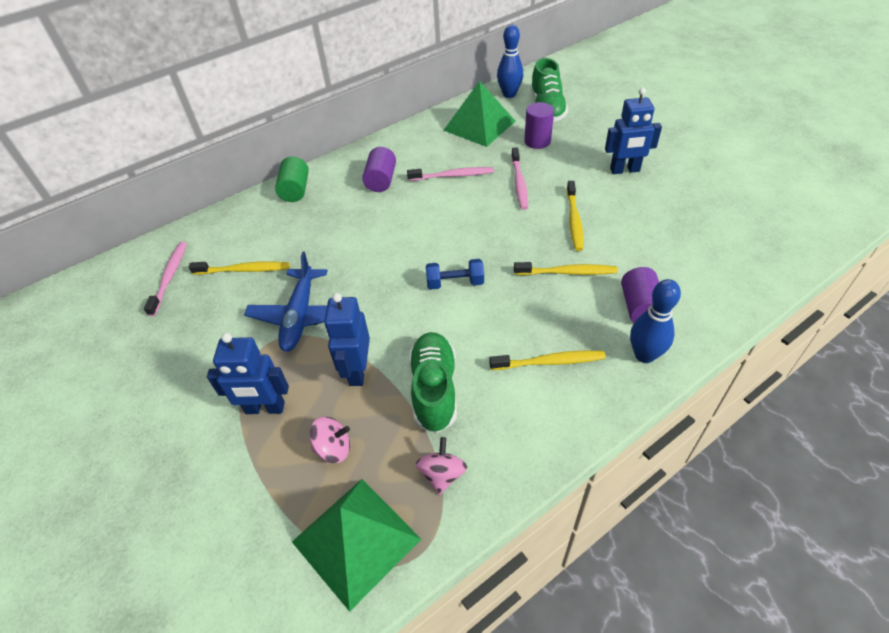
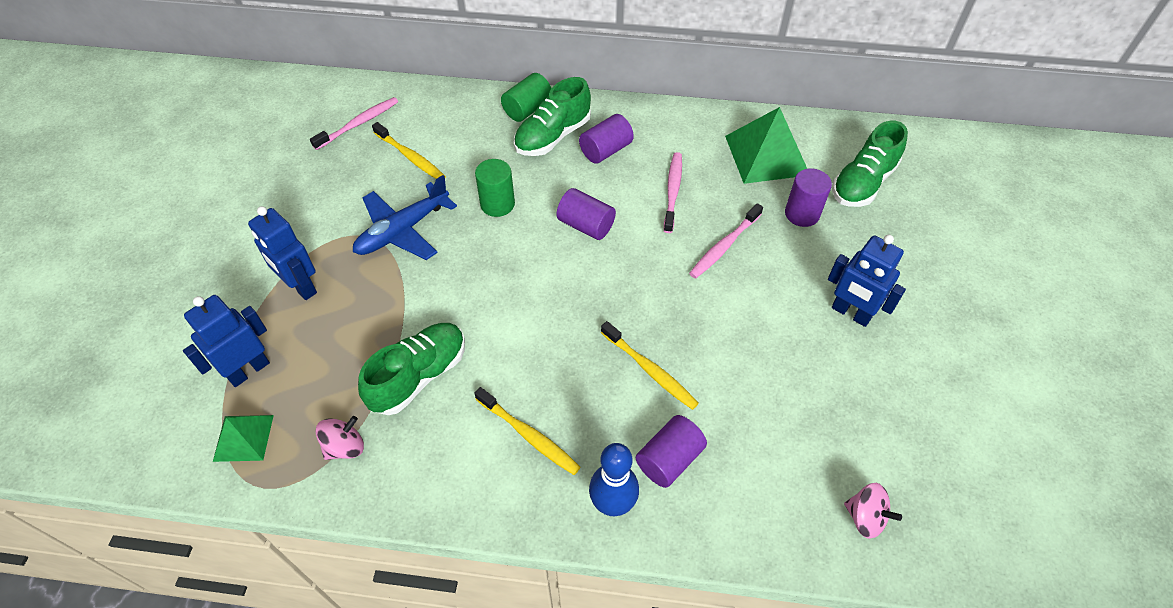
camera: 40 degrees right, 5 degrees up
green pyramid [292,479,421,612] -> green pyramid [213,415,274,462], size x0.56
pink spinning top [309,417,350,463] -> pink spinning top moved to [844,483,902,539]
blue robot [324,293,370,386] -> blue robot moved to [183,295,270,387]
pink toothbrush [407,167,494,181] -> pink toothbrush turned 120 degrees counterclockwise [664,152,682,233]
blue dumbbell [426,259,484,290] -> none
blue bowling pin [497,25,523,98] -> none
yellow toothbrush [567,181,583,251] -> none
none -> green cylinder [475,159,515,217]
none -> green shoe [514,77,591,156]
none -> purple cylinder [557,188,616,240]

